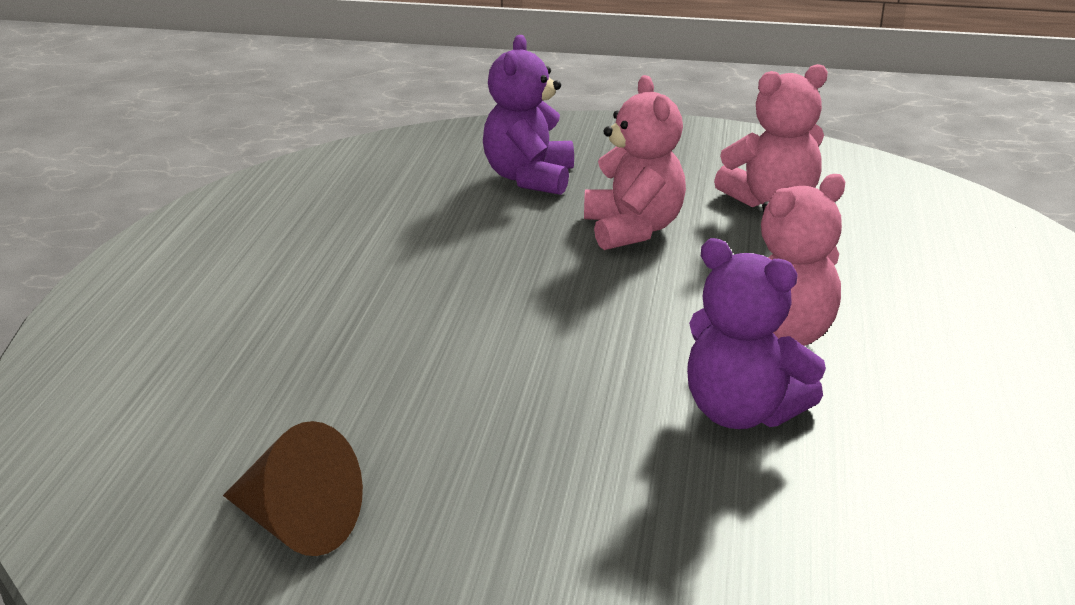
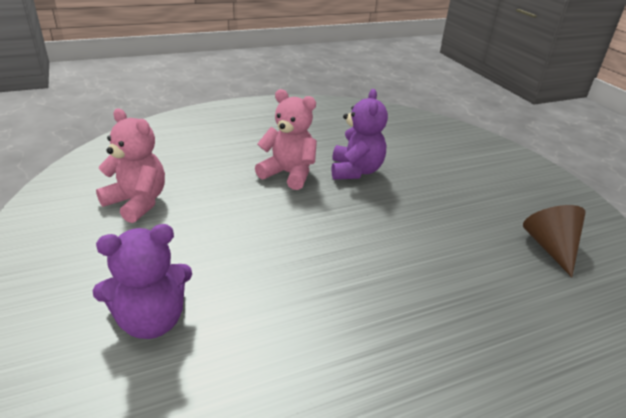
camera: 125 degrees left, 5 degrees up
pink teddy bear [584,75,686,250] -> none

